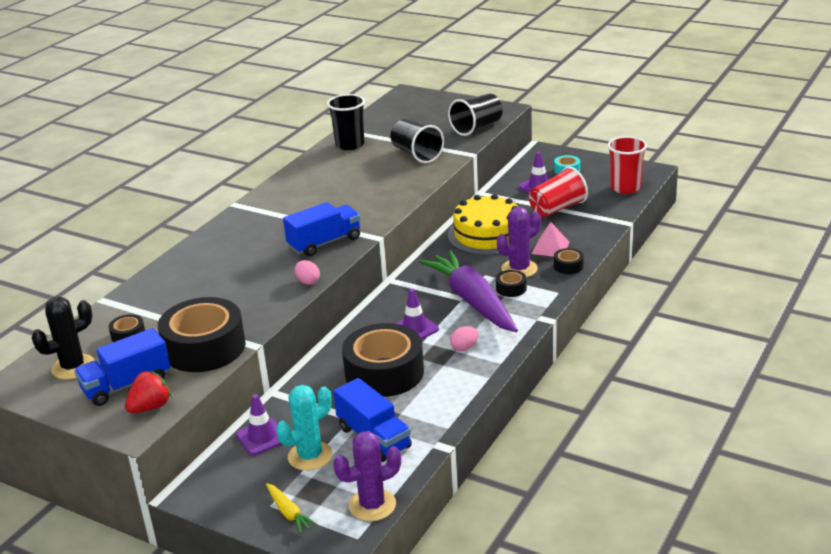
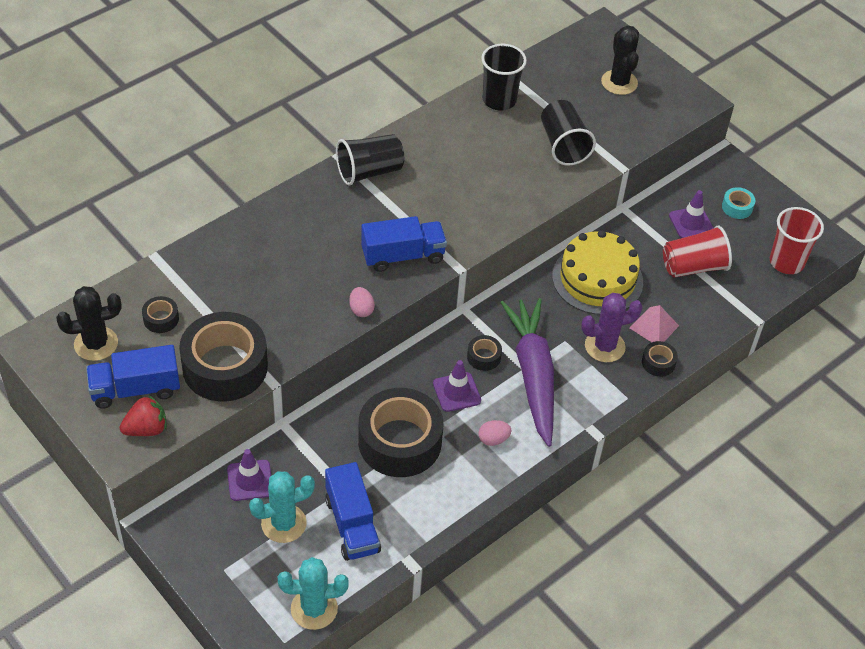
camera: 15 degrees right, 20 degrees up
yellow carrot [266,483,317,534] -> none
purple cactus [333,431,401,521] -> turquoise cactus [278,557,349,630]
black cup [448,93,503,136] -> black cup moved to [336,134,405,186]
black tape [496,270,527,297] -> black tape moved to [467,335,502,371]
none -> black cactus [601,25,639,95]

